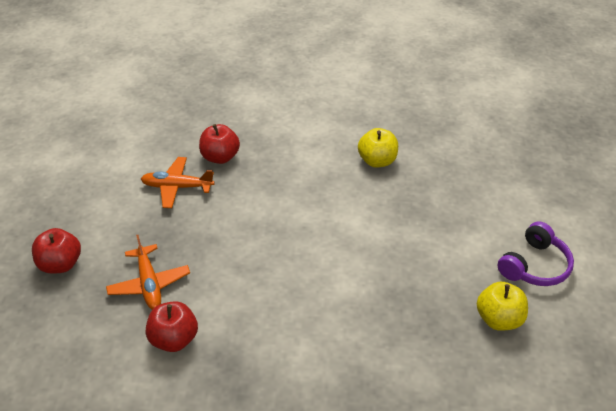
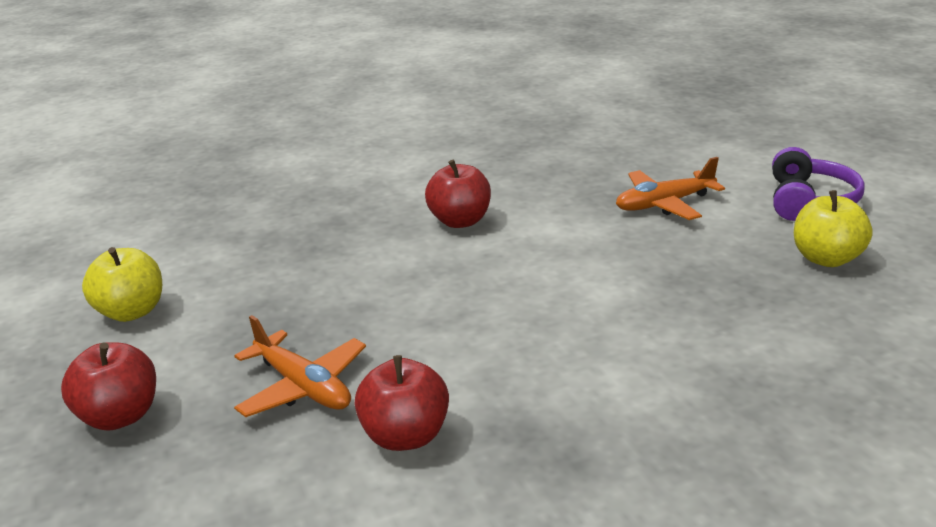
camera: 25 degrees left, 15 degrees down
orange plane [141,157,215,208] -> orange plane moved to [616,157,725,220]
red apple [199,124,240,164] -> red apple moved to [425,160,491,228]
yellow apple [358,128,398,168] -> yellow apple moved to [82,247,162,322]

